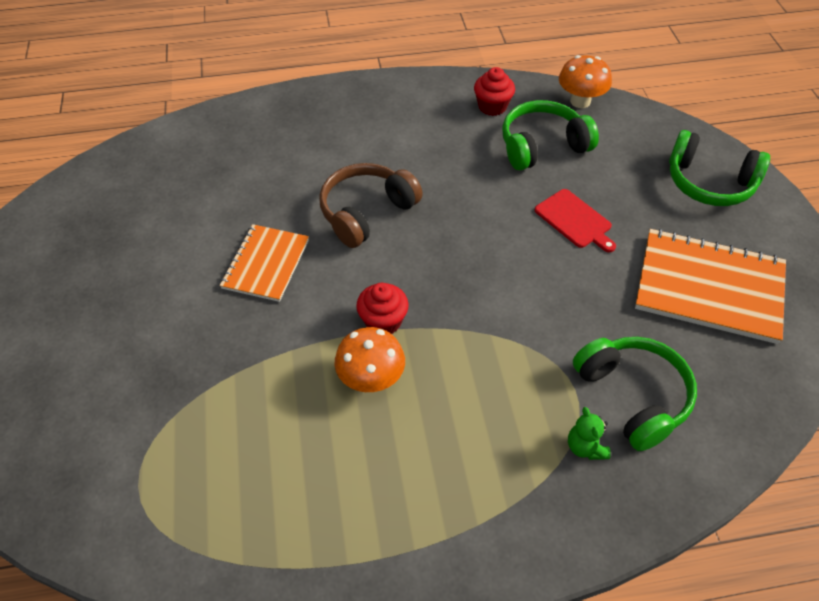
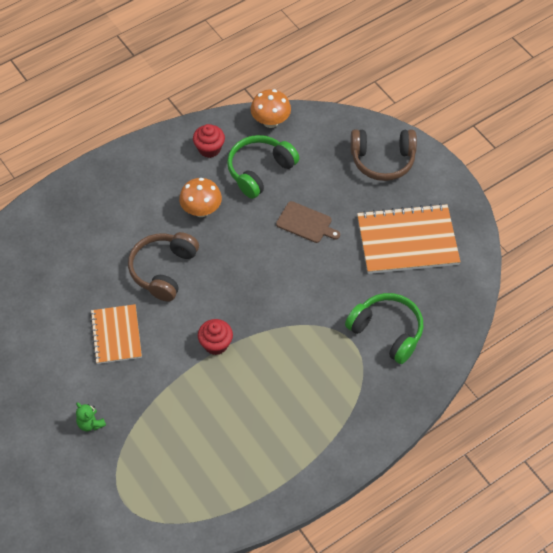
camera: 25 degrees left, 5 degrees up
orange mushroom [334,327,405,392] -> orange mushroom moved to [179,178,222,217]
red cutting board [535,189,616,252] -> brown cutting board [276,201,340,243]
green teddy bear [568,407,611,460] -> green teddy bear moved to [76,402,106,431]
green headphones [669,130,770,206] -> brown headphones [350,130,417,181]

